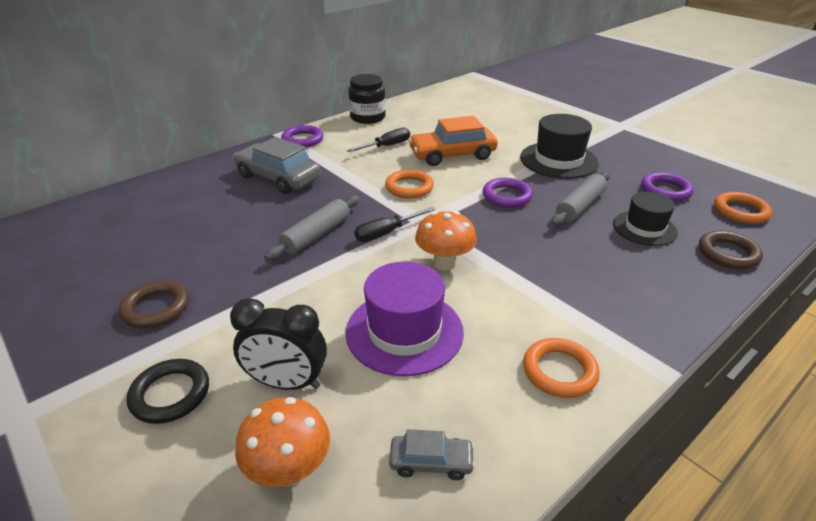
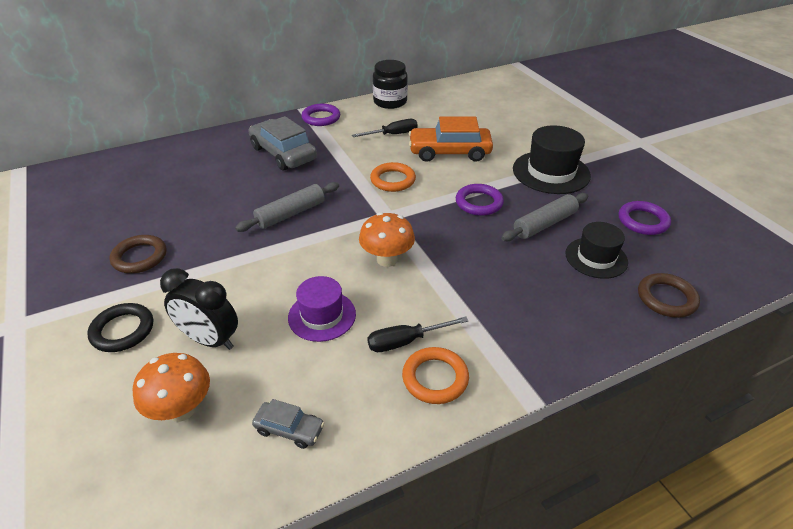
camera: 15 degrees right, 5 degrees up
purple hat [345,262,464,376] -> purple hat [288,276,356,342], size x0.66
black screwdriver [354,207,435,242] -> black screwdriver moved to [367,316,468,352]
orange ring [714,192,772,224] -> none

